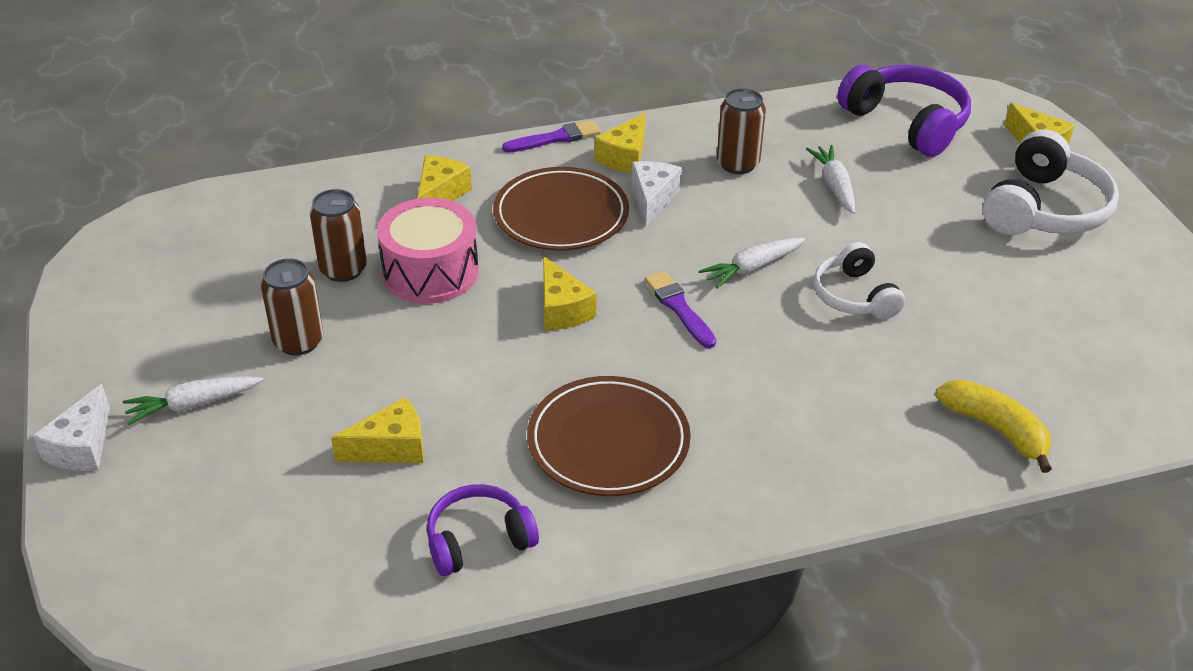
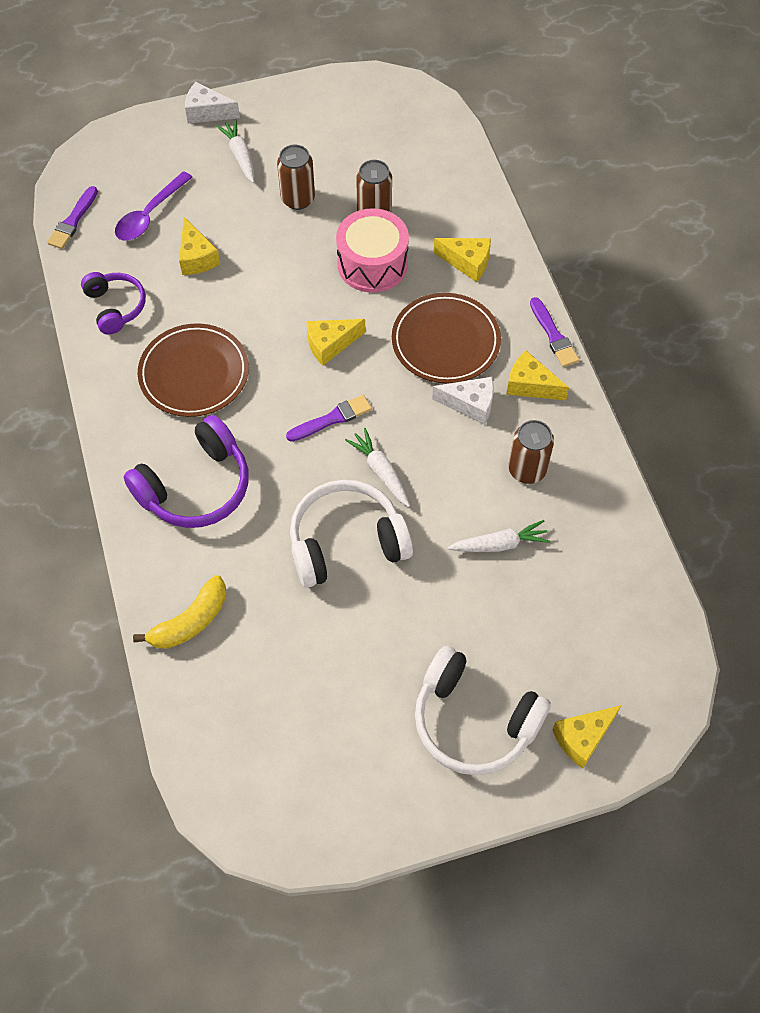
camera: 90 degrees right, 20 degrees up
white headphones [814,242,905,319] -> white headphones [290,480,413,588], size x1.62
purple headphones [837,65,971,157] -> purple headphones moved to [124,415,248,528]
none -> purple brush [47,186,98,249]
none -> purple spoon [115,171,193,241]

